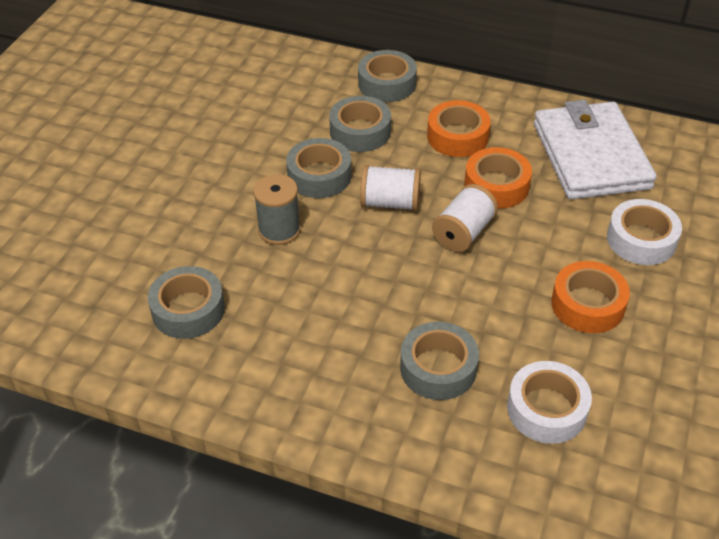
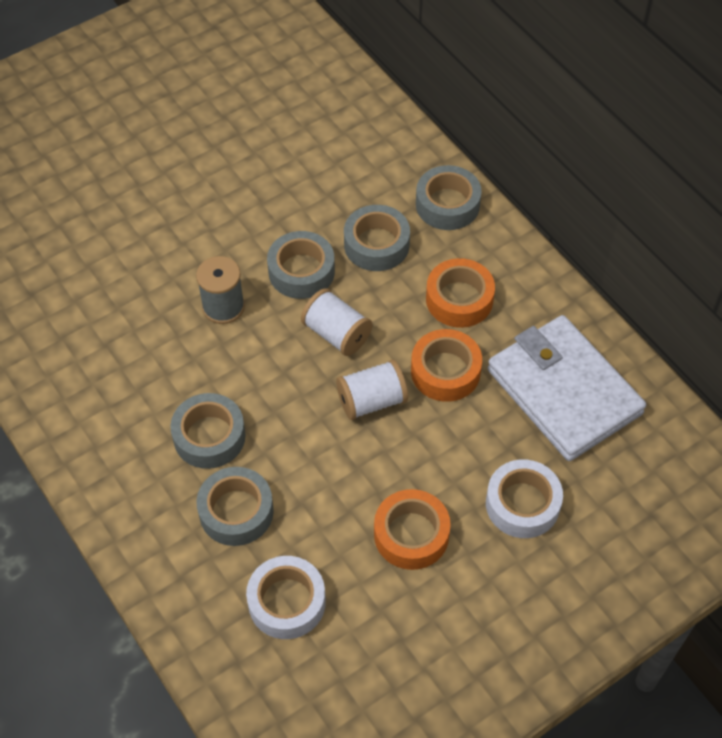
camera: 35 degrees right, 10 degrees up
grey tape [148,266,225,339] -> grey tape moved to [170,393,246,469]
white wallet [534,100,657,200] -> white wallet turned 60 degrees counterclockwise [488,315,646,461]

